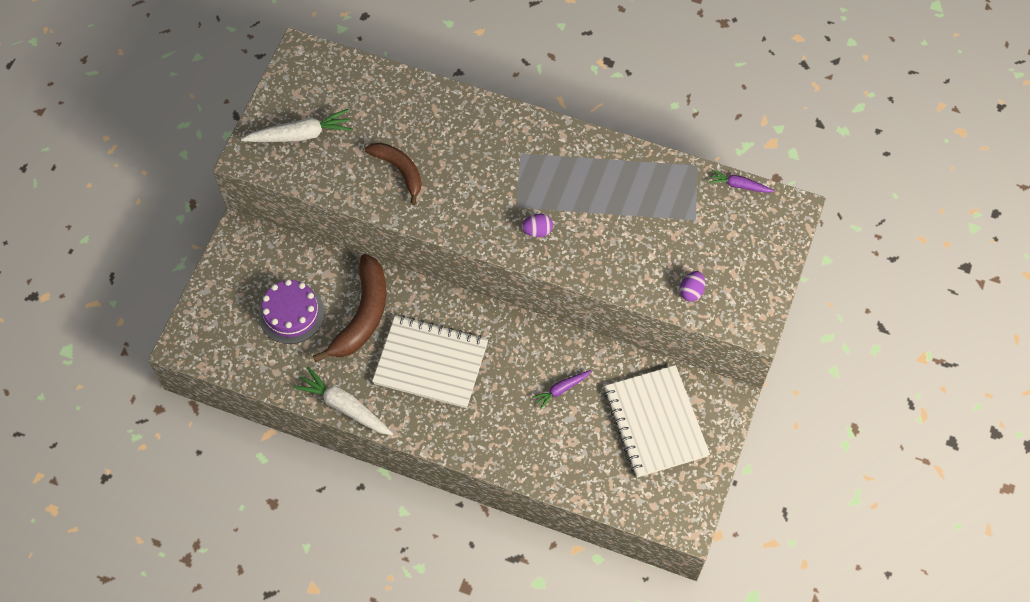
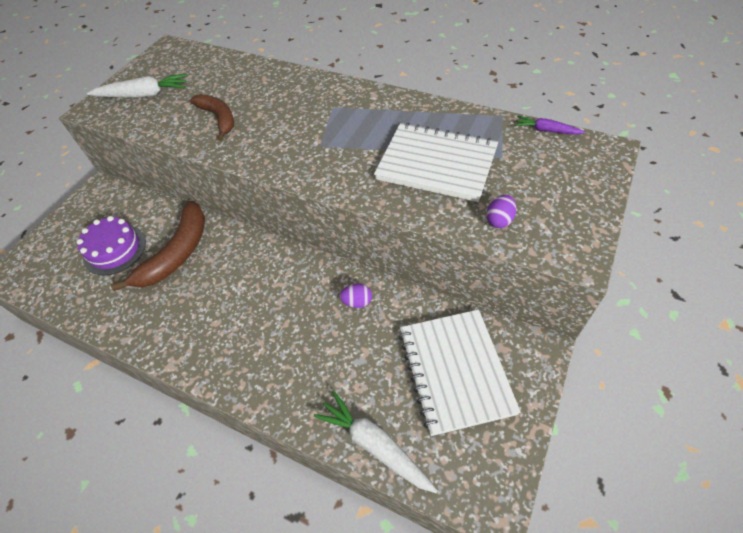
camera: 10 degrees right, 10 degrees down
white carrot [293,367,393,435] -> white carrot moved to [313,391,438,493]
white notebook [372,315,488,408] -> white notebook moved to [374,123,498,202]
purple egg [522,214,553,237] -> purple egg moved to [339,284,372,308]
purple carrot [532,370,591,409] -> none

